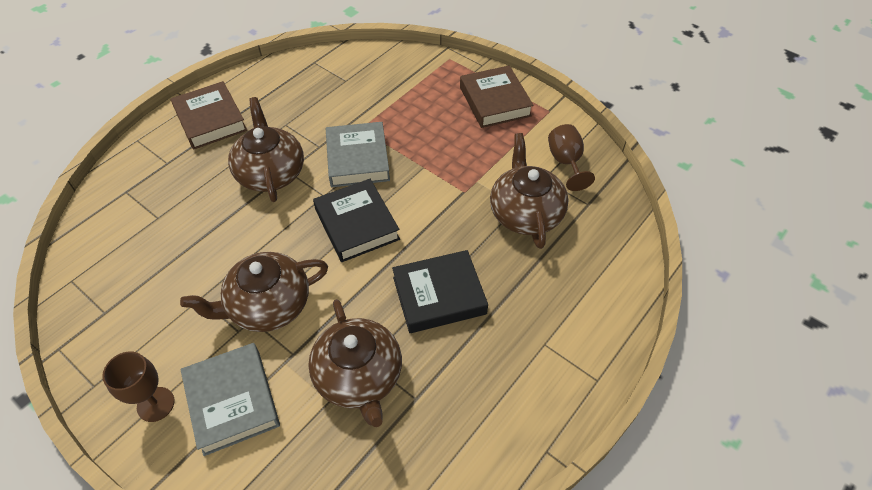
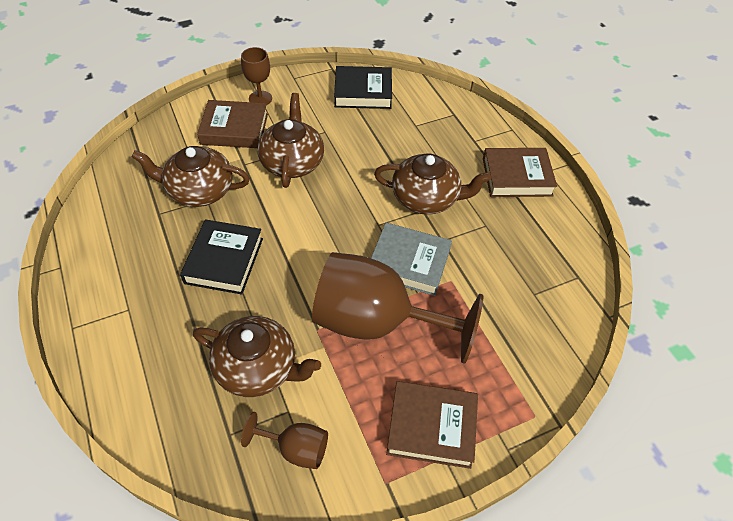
camera: 115 degrees right, 0 degrees up
grey book [180,343,280,456] -> brown book [197,100,268,148]
black book [313,179,400,262] -> black book moved to [334,66,392,109]
none -> brown goblet [312,252,483,364]

